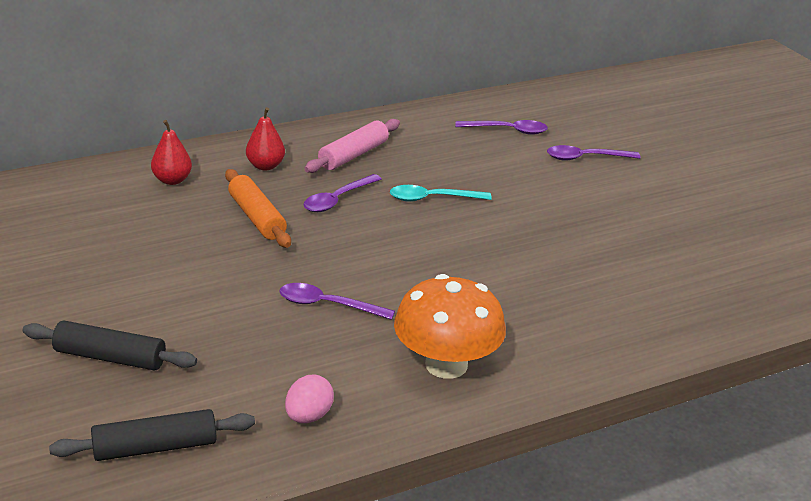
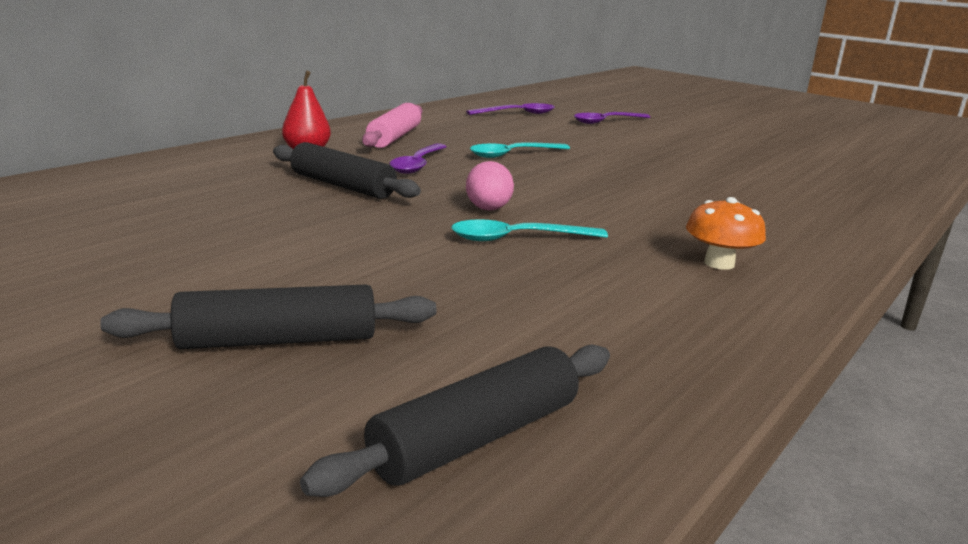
camera: 25 degrees left, 10 degrees down
red pear [151,120,192,185] -> none
orange rolling pin [225,169,291,248] -> black rolling pin [273,142,421,199]
purple spoon [279,283,395,320] -> turquoise spoon [451,219,608,241]
pink egg [285,375,334,423] -> pink egg moved to [466,161,514,210]
orange mushroom [394,274,506,379] -> orange mushroom [686,197,766,270], size x0.53

